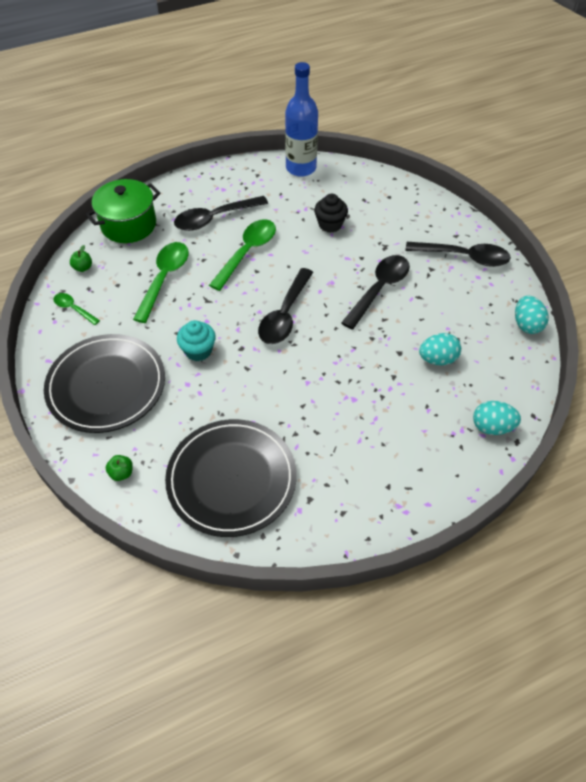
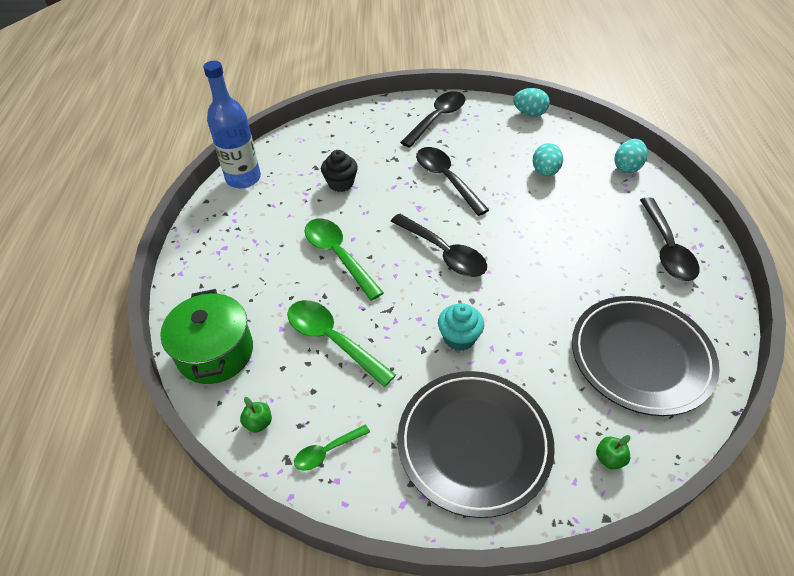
camera: 65 degrees left, 5 degrees down
black spoon [174,196,268,231] -> black spoon moved to [640,197,699,281]

